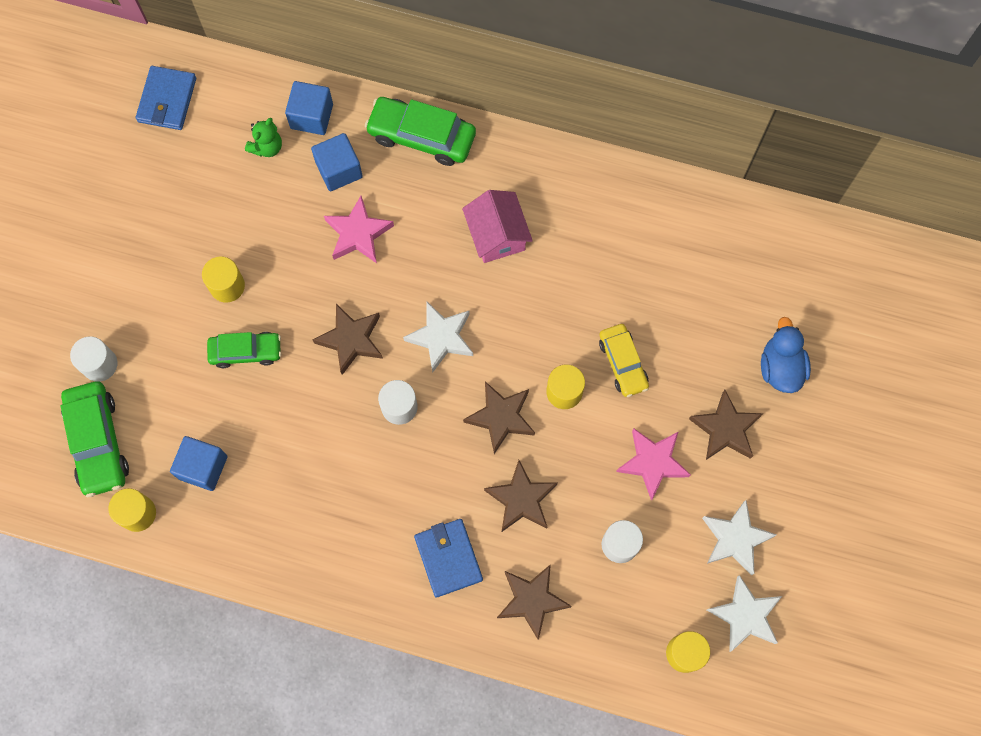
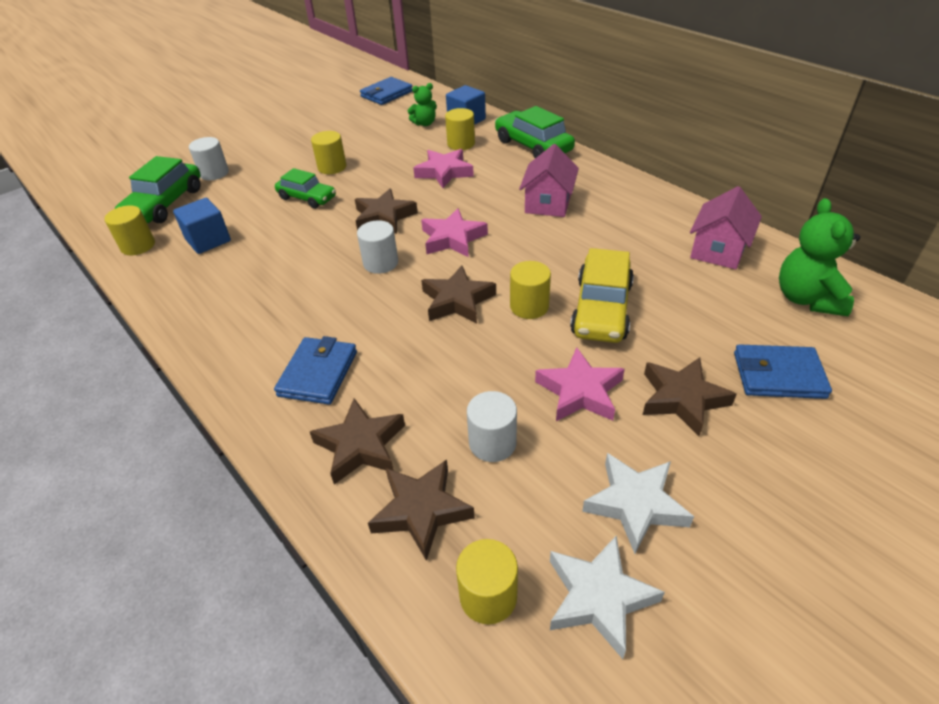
camera: 35 degrees right, 30 degrees down
blue cube [311,133,363,191] -> yellow cylinder [445,108,475,150]
white star [403,302,473,373] -> pink star [421,208,488,257]
brown star [484,460,558,532] -> brown star moved to [368,460,475,561]
yellow car [599,324,649,397] -> yellow car [570,248,634,343], size x1.52
blue duck [761,317,811,393] -> blue wallet [734,344,832,399]
none -> pink house [690,186,762,269]
none -> green teddy bear [779,198,860,316]

